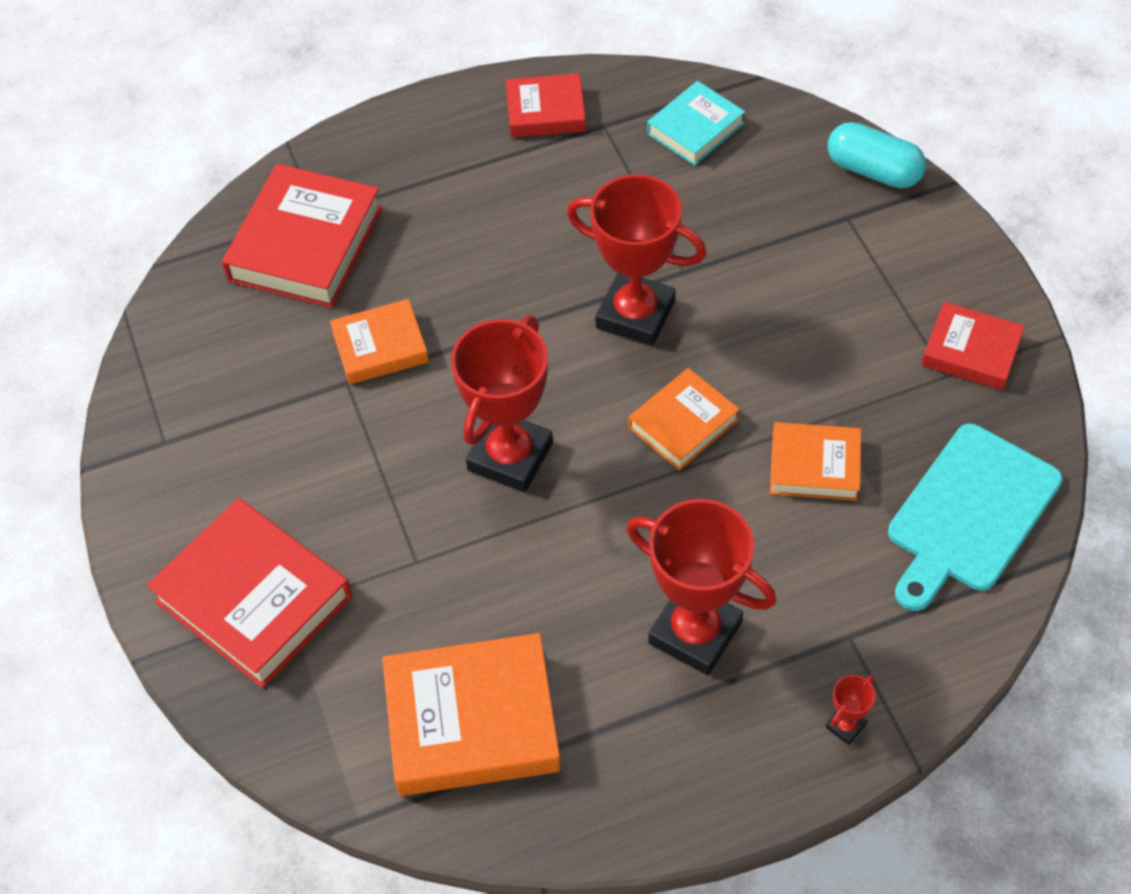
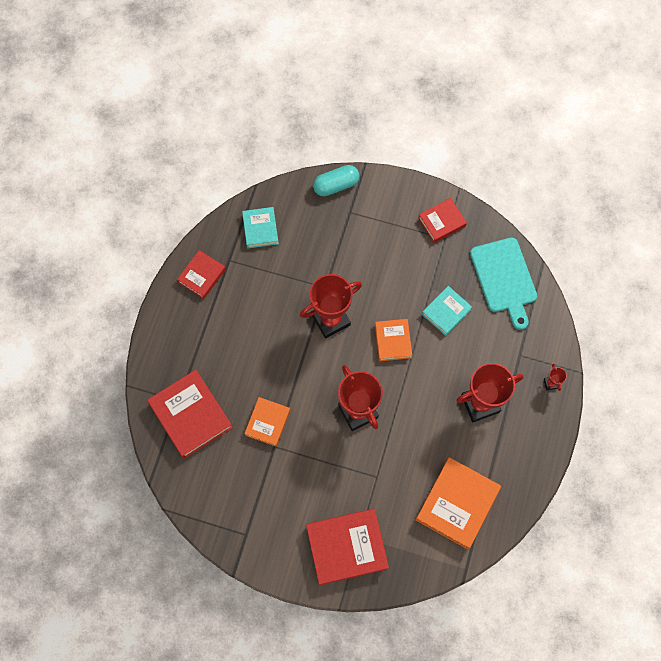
camera: 55 degrees left, 15 degrees up
orange book [770,422,861,501] -> turquoise book [422,286,472,336]

